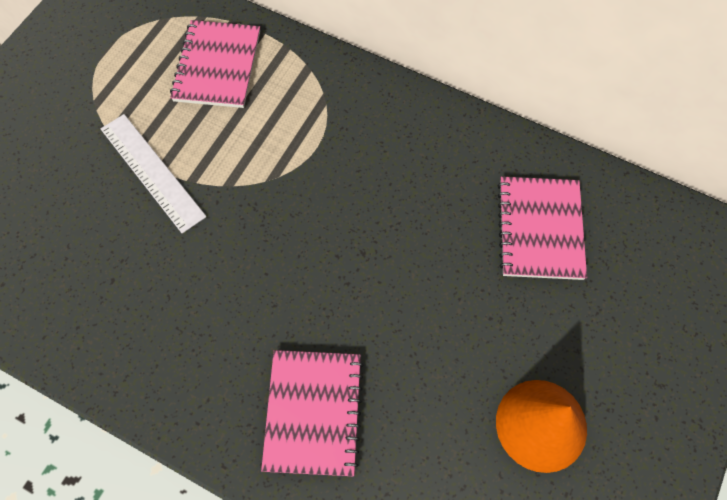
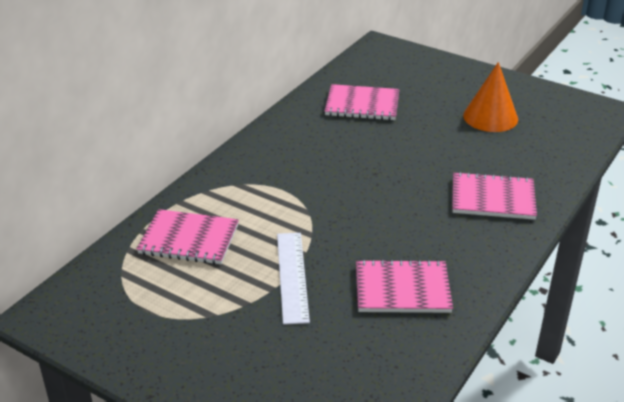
camera: 85 degrees left, 30 degrees down
white ruler [101,114,207,233] -> white ruler turned 60 degrees counterclockwise [277,233,310,325]
none -> pink notebook [356,259,453,313]

